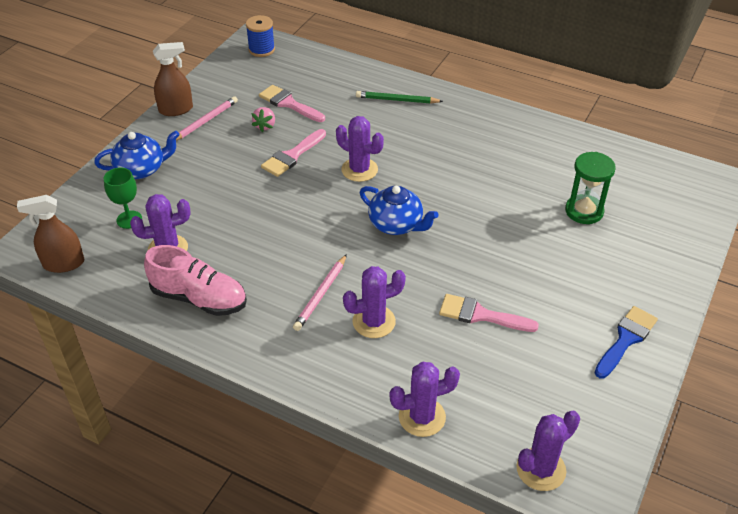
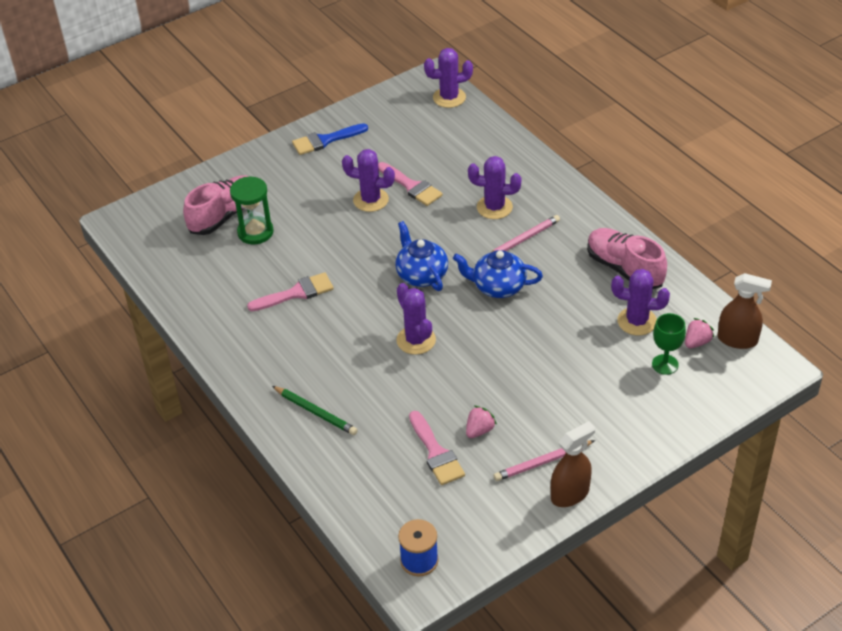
camera: 150 degrees left, 0 degrees up
blue teapot [94,131,180,179] -> blue teapot moved to [453,250,543,298]
brown spray bottle [153,42,193,116] -> brown spray bottle turned 135 degrees clockwise [551,421,595,507]
pink brush [261,129,326,177] -> pink brush moved to [247,272,334,311]
purple cactus [389,362,460,437] -> purple cactus moved to [342,149,395,212]
none -> pink shoe [183,175,249,235]
none -> pink strawberry [685,318,714,348]

